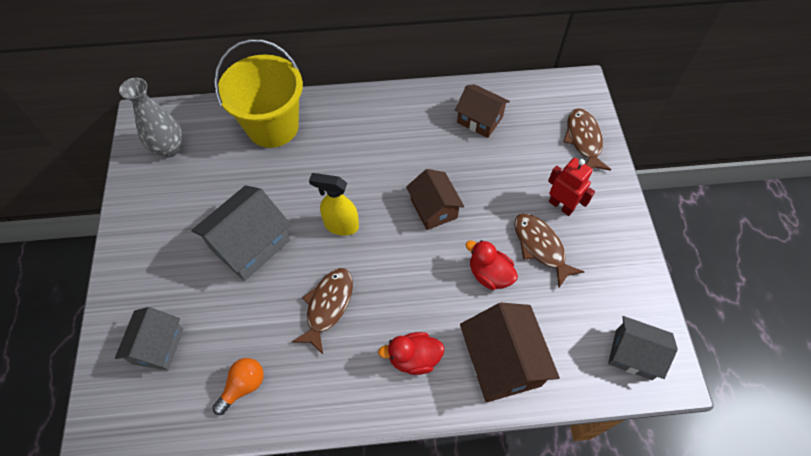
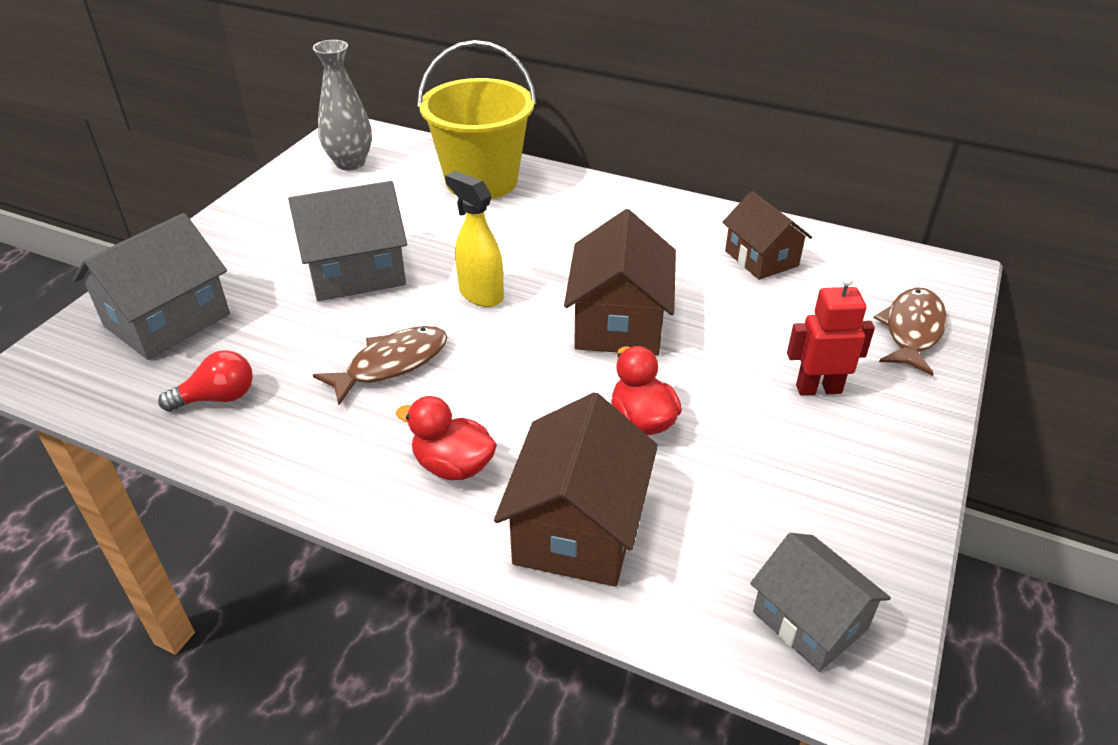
camera: 30 degrees right, 20 degrees down
grey house [115,307,184,371] -> grey house [73,213,230,360], size x1.51
orange light bulb [212,358,264,415] -> red light bulb [158,350,253,412]
brown house [406,169,464,230] -> brown house [564,209,676,355], size x1.51
brown fish [514,213,585,287] -> none
red robot [548,158,595,216] -> red robot turned 75 degrees counterclockwise [787,275,875,395]

